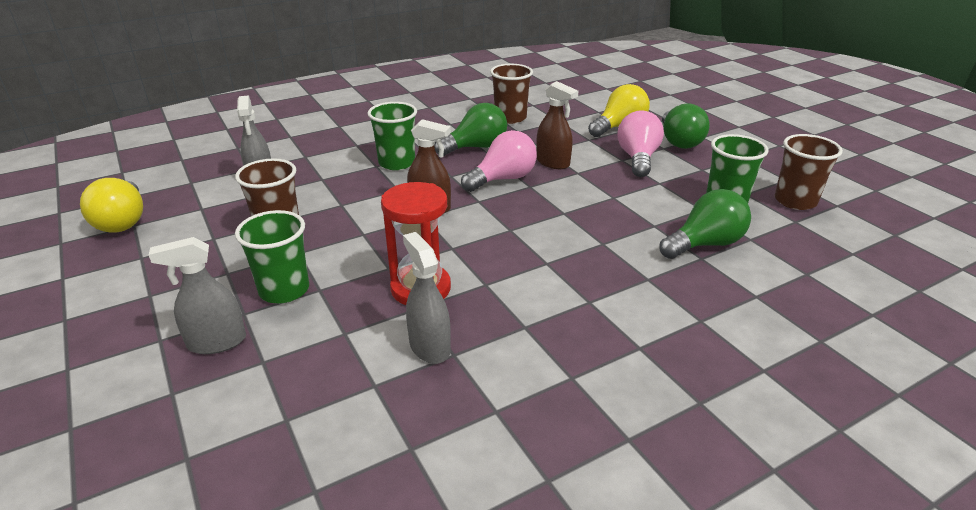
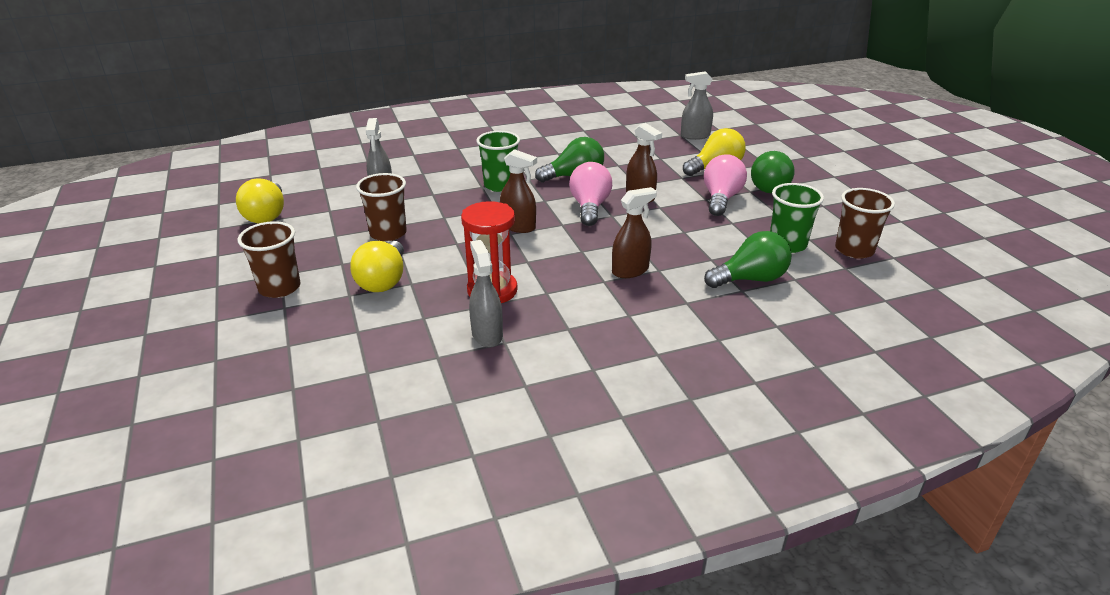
camera: 10 degrees right, 0 degrees up
grey spray bottle [149,237,246,354] -> grey spray bottle moved to [681,71,713,140]
green cup [235,210,309,303] -> yellow light bulb [350,241,404,292]
pink light bulb [461,130,537,192] -> pink light bulb turned 60 degrees counterclockwise [569,162,612,226]
brown cup [490,64,533,124] -> brown cup moved to [237,221,301,298]
none -> brown spray bottle [612,187,657,278]

